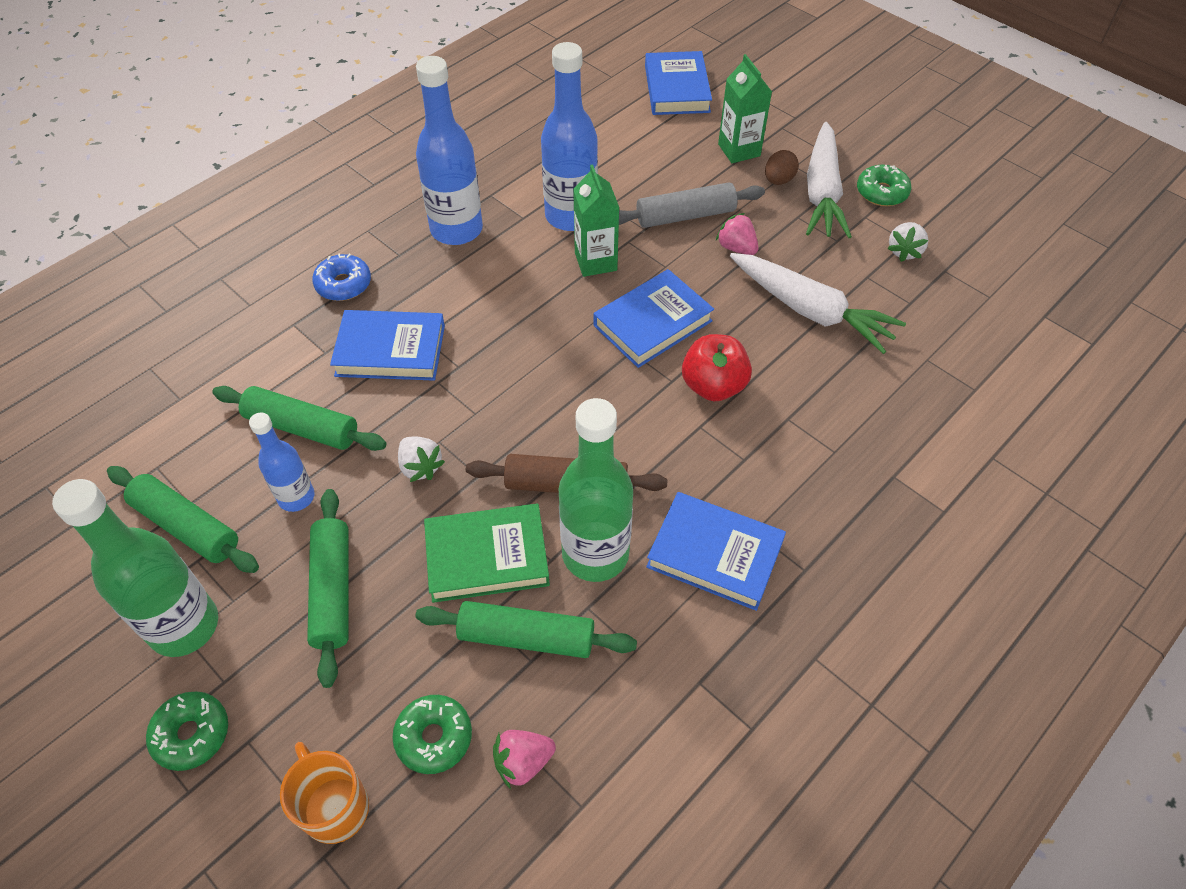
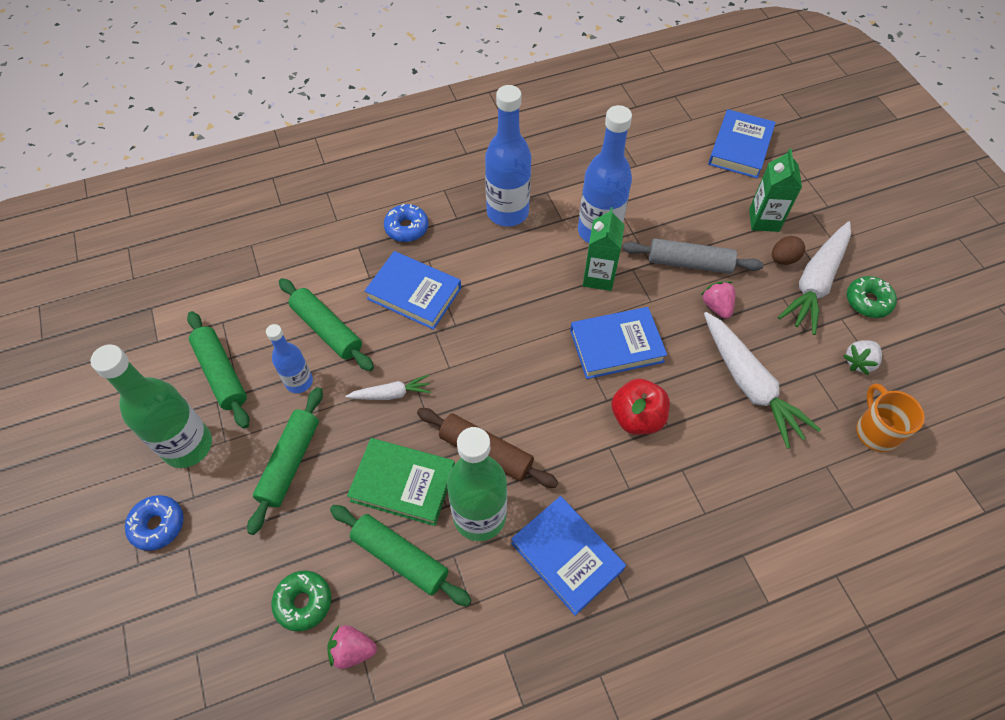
camera: 25 degrees right, 5 degrees up
green donut [146,691,228,771] -> blue donut [125,495,184,551]
orange mug [280,742,369,844] -> orange mug moved to [856,383,925,452]
white strawberry [398,436,445,482] -> white carrot [345,375,431,400]

